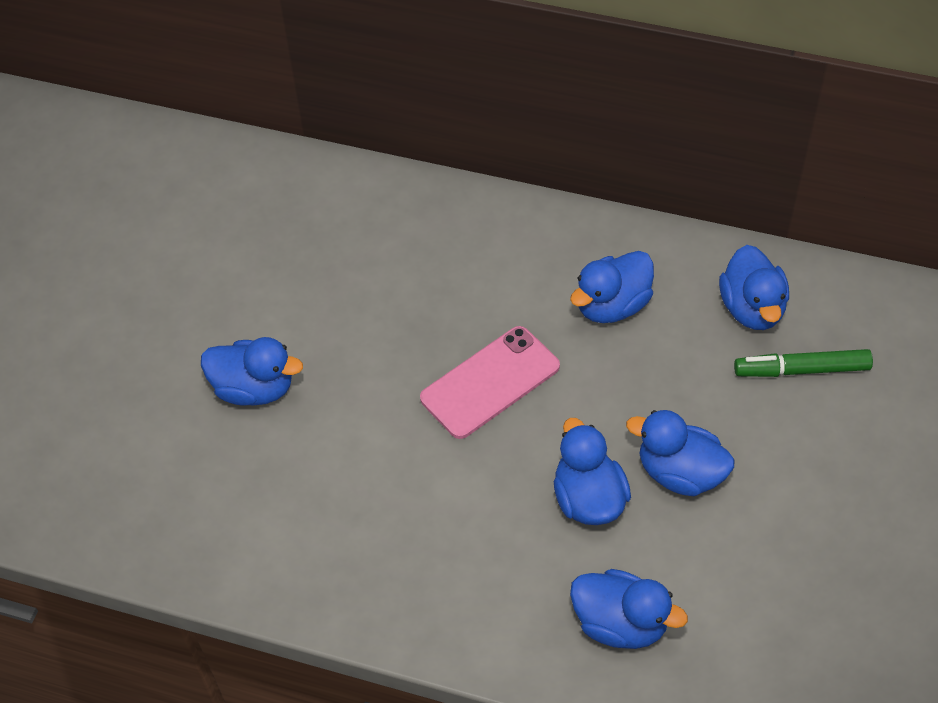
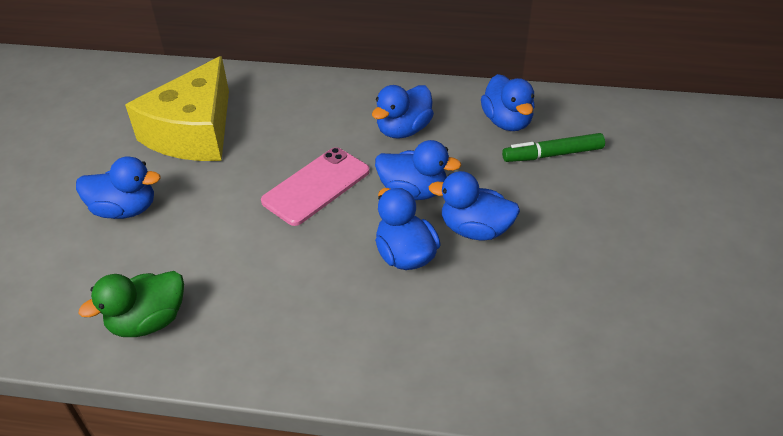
camera: 10 degrees left, 10 degrees down
blue duck [570,569,688,649] -> blue duck moved to [375,140,461,200]
none -> green duck [79,271,184,337]
none -> yellow cheese [125,56,229,161]

